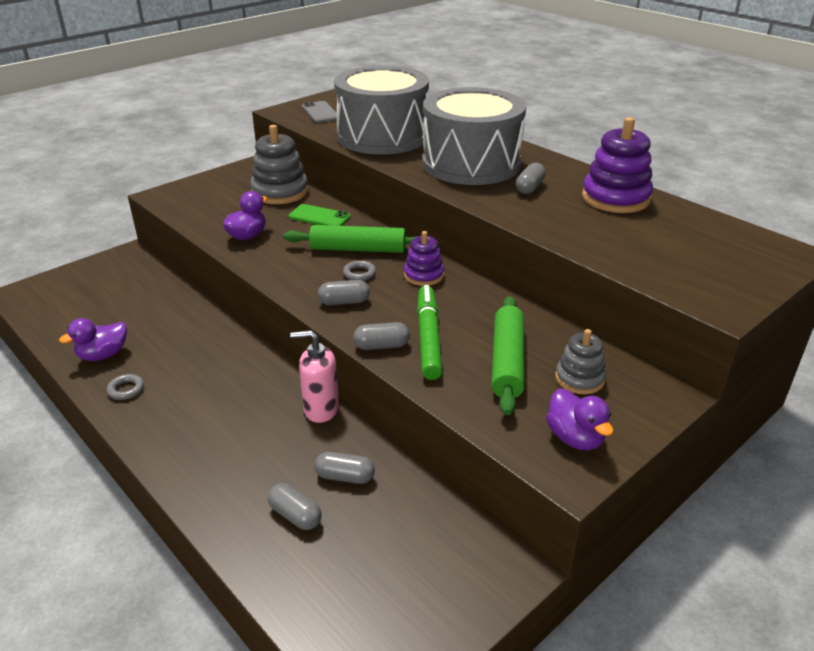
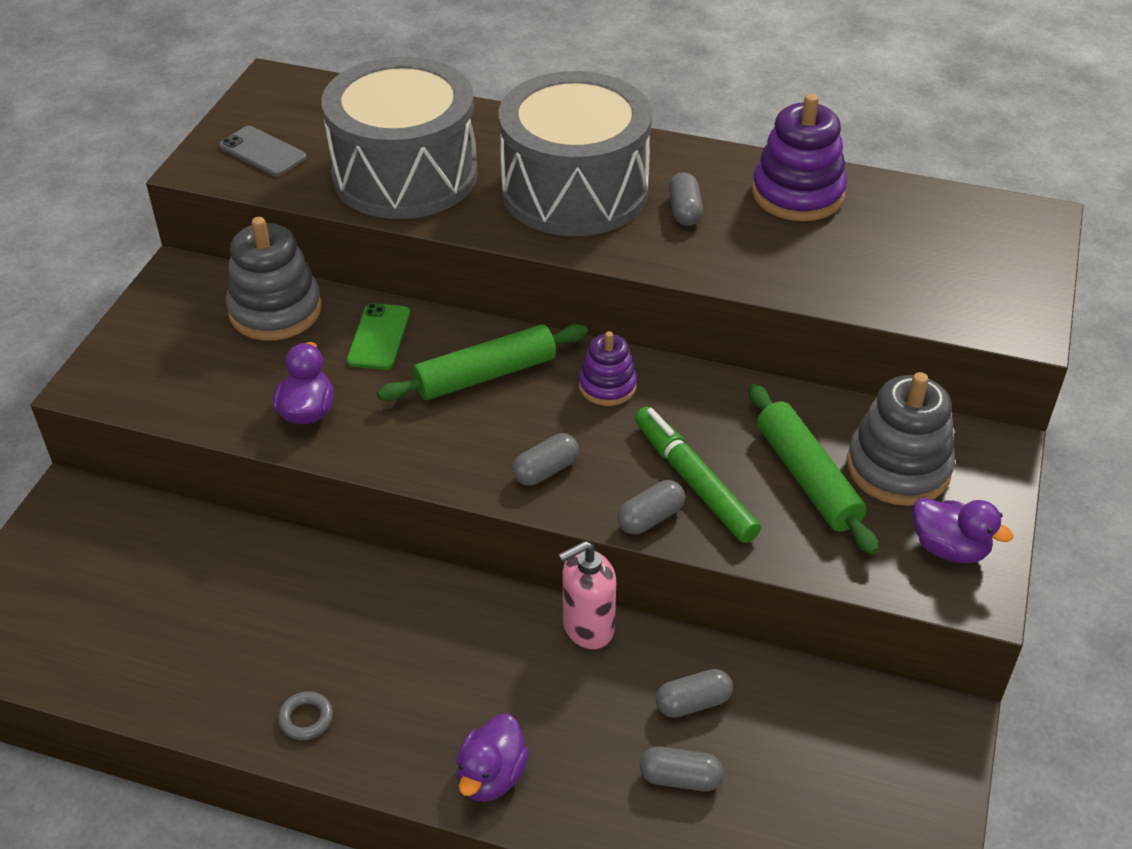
camera: 30 degrees left, 10 degrees up
purple duck [59,318,127,361] -> purple duck moved to [456,714,529,802]
green phone [289,204,351,226] -> green phone turned 75 degrees counterclockwise [346,303,410,370]
grey ring [343,260,376,281] -> none
grey stacking toy [555,329,606,394] -> grey stacking toy [847,372,955,506], size x1.69

